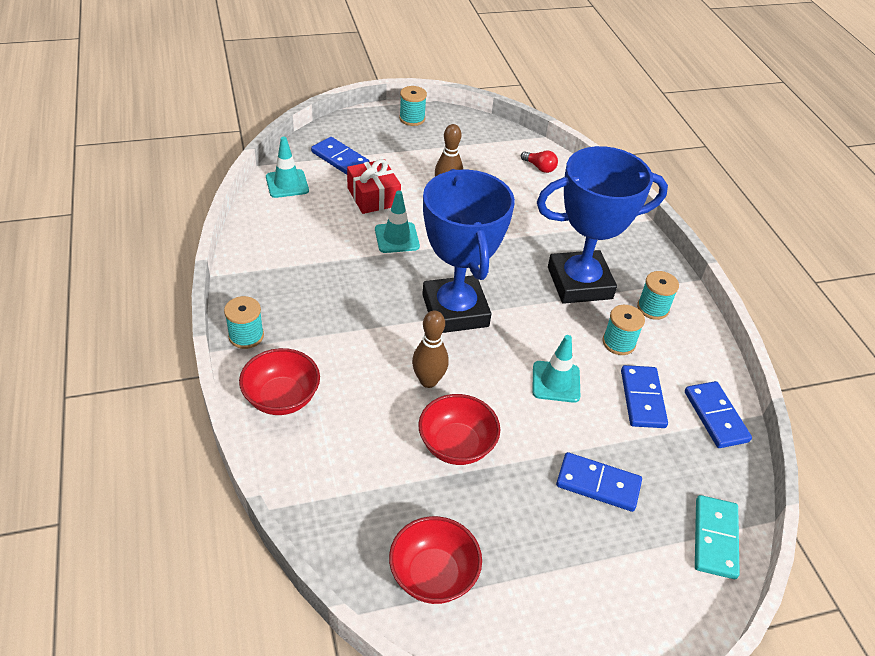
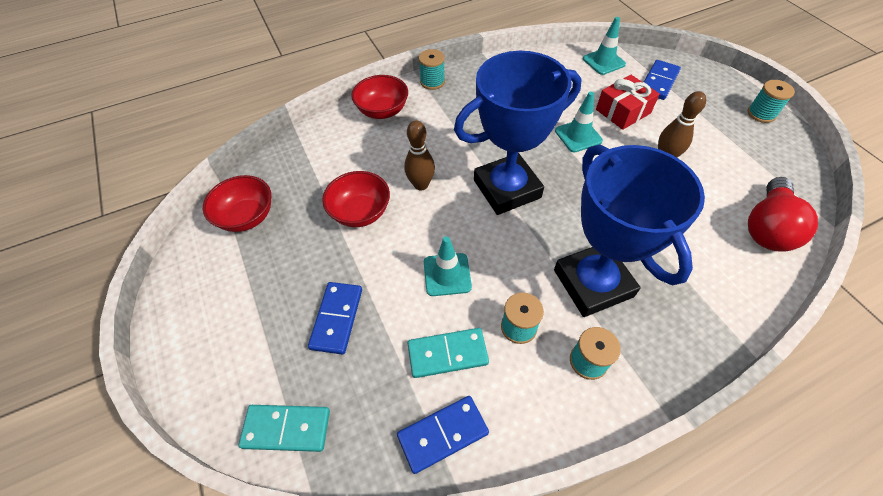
camera: 85 degrees right, 10 degrees up
red light bulb [521,151,558,173] -> red light bulb [748,177,818,252], size x2.09
blue domino [621,365,668,428] -> turquoise domino [408,328,489,378]

